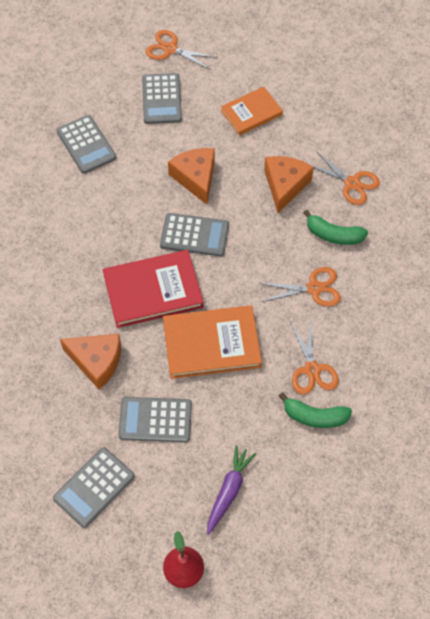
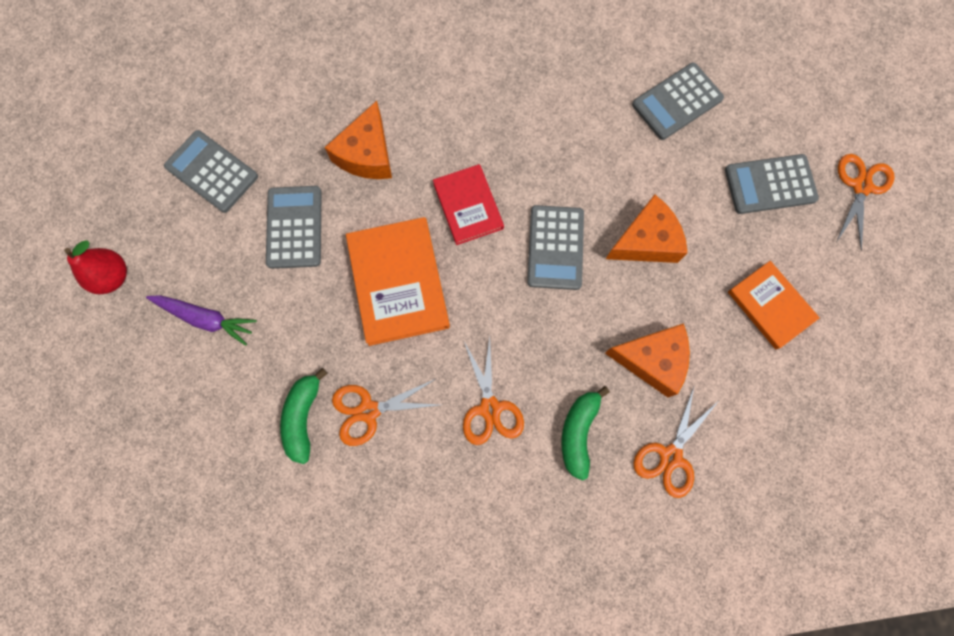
camera: 85 degrees right, 15 degrees up
red book [103,250,204,328] -> red book [433,164,504,245], size x0.63

